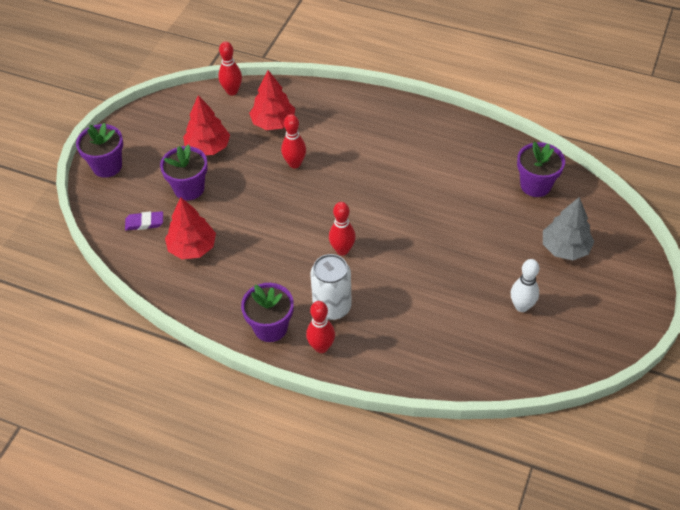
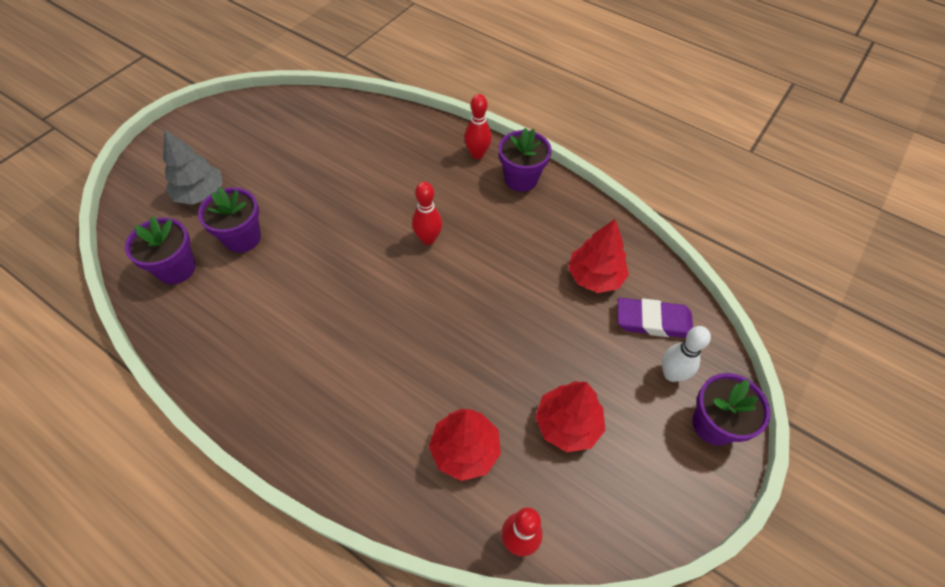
camera: 170 degrees left, 5 degrees up
purple eraser [125,211,163,230] -> purple eraser [618,298,693,338], size x1.59
purple flower pot [160,144,208,200] -> purple flower pot moved to [198,187,261,253]
red bowling pin [281,114,306,168] -> none
white can [310,254,352,320] -> none
white bowling pin [511,259,539,312] -> white bowling pin moved to [662,326,711,382]

